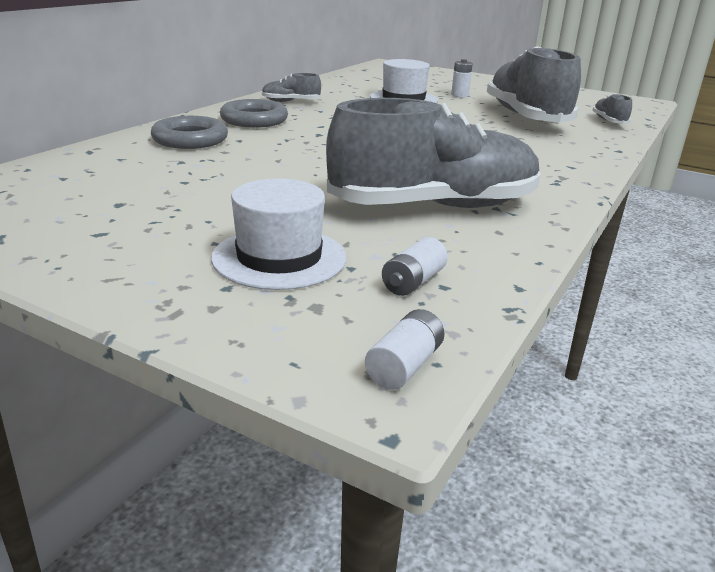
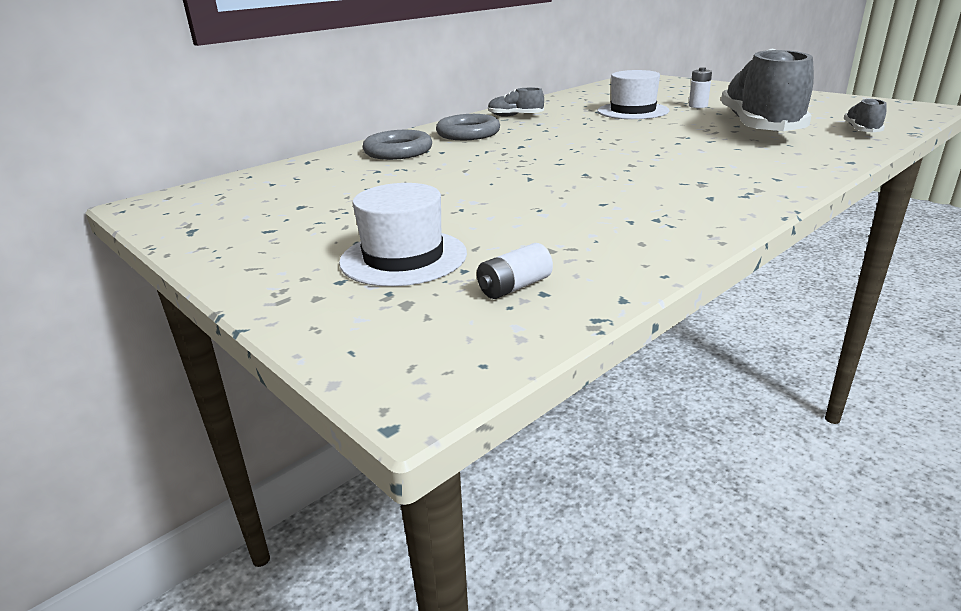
camera: 20 degrees right, 0 degrees up
grey shoe [326,98,540,208] -> none
white battery [365,309,445,390] -> none

